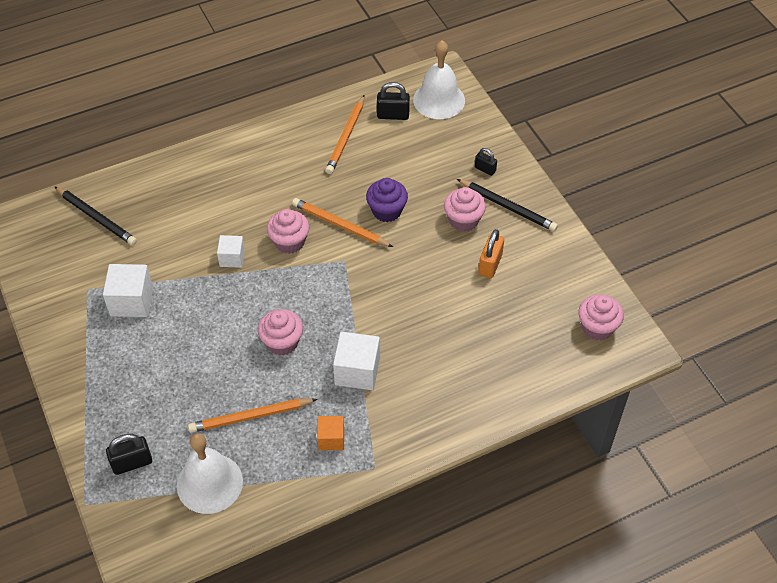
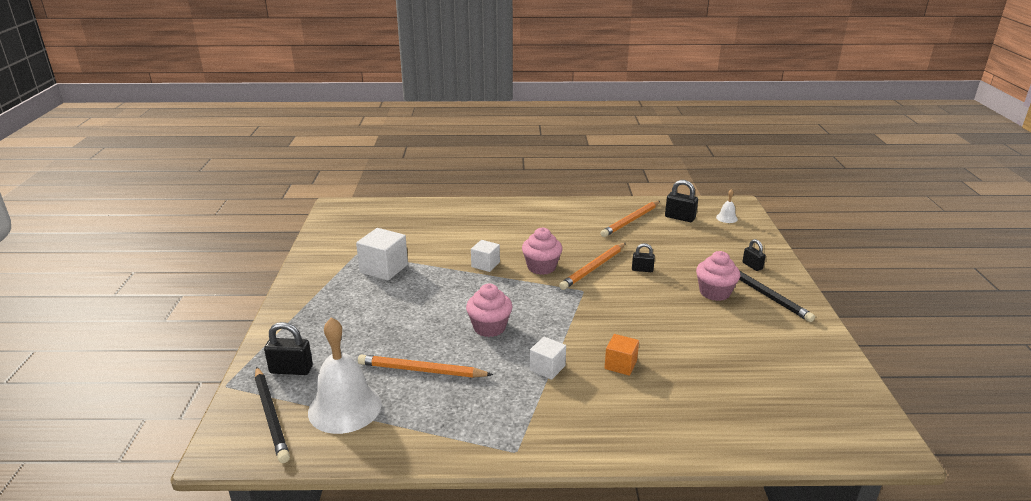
camera: 25 degrees right, 25 degrees down
black pencil [54,186,137,245] -> black pencil moved to [255,367,290,463]
orange pencil [292,198,393,247] -> orange pencil turned 105 degrees counterclockwise [559,243,626,290]
orange cube [317,416,344,450] -> orange cube moved to [605,334,639,376]
white cube [333,332,380,390] -> white cube [530,336,566,380], size x0.62
purple cupcake [366,178,408,222] -> black padlock [632,243,655,272]
white bell [413,40,465,119] -> white bell [716,189,738,223], size x0.44
orange padlock [478,229,504,278] -> none
pink cupcake [578,294,624,340] -> none

